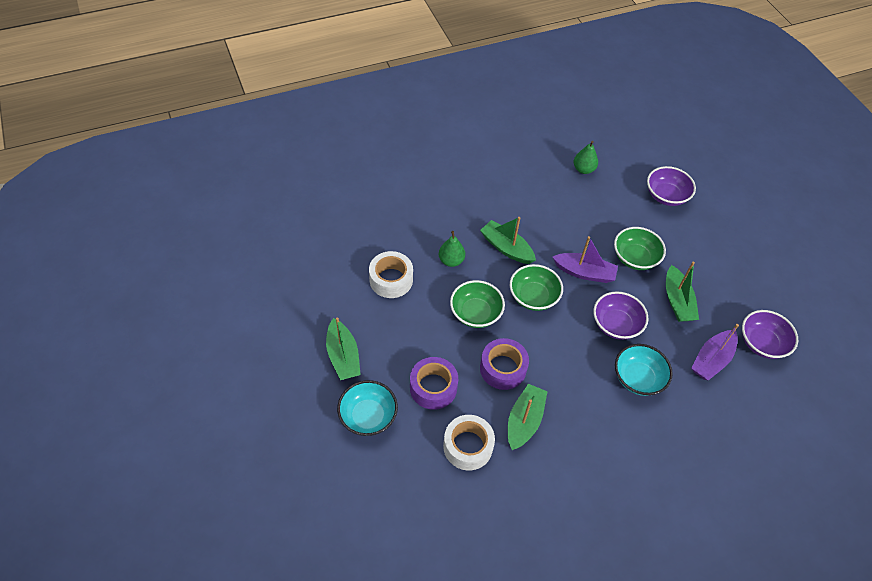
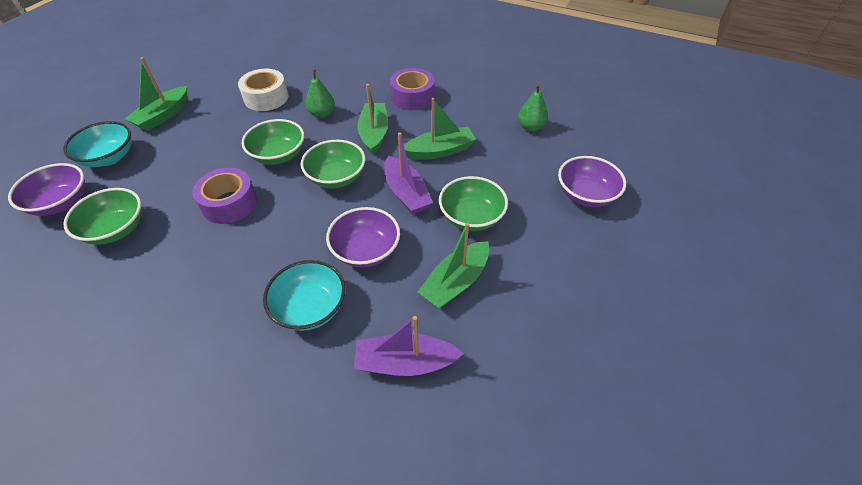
camera: 50 degrees right, 5 degrees down
purple tape [410,357,458,410] -> purple tape moved to [390,68,435,110]
white tape [443,415,495,470] -> green bowl [63,188,142,245]
green boat [508,384,548,450] -> green boat moved to [404,98,476,160]
purple bowl [742,310,798,359] -> purple bowl moved to [8,163,85,216]

